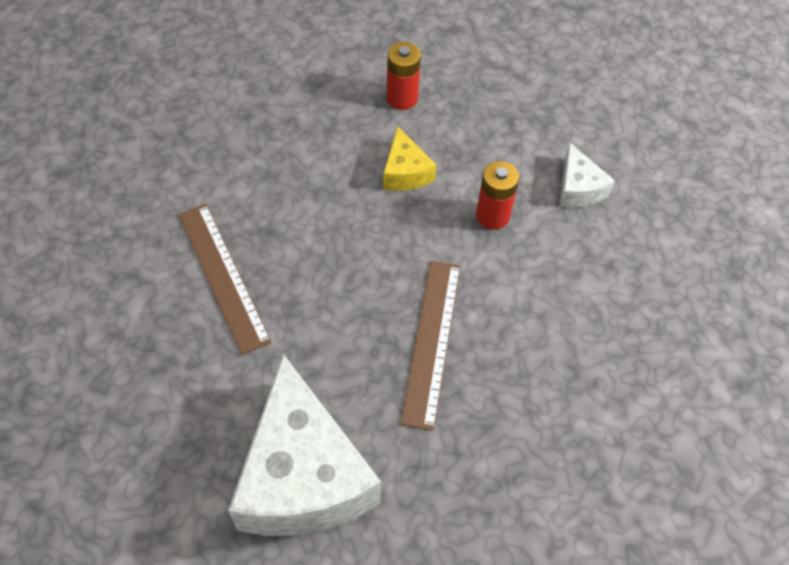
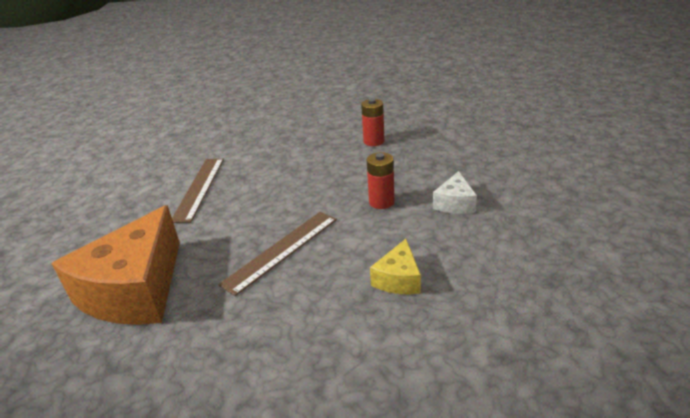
camera: 35 degrees right, 25 degrees down
white cheese [228,354,381,536] -> orange cheese [51,205,180,325]
yellow cheese [383,127,436,191] -> yellow cheese moved to [370,239,421,294]

